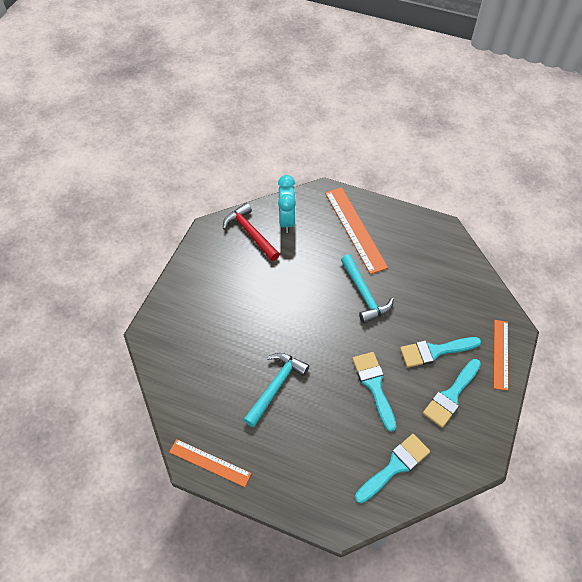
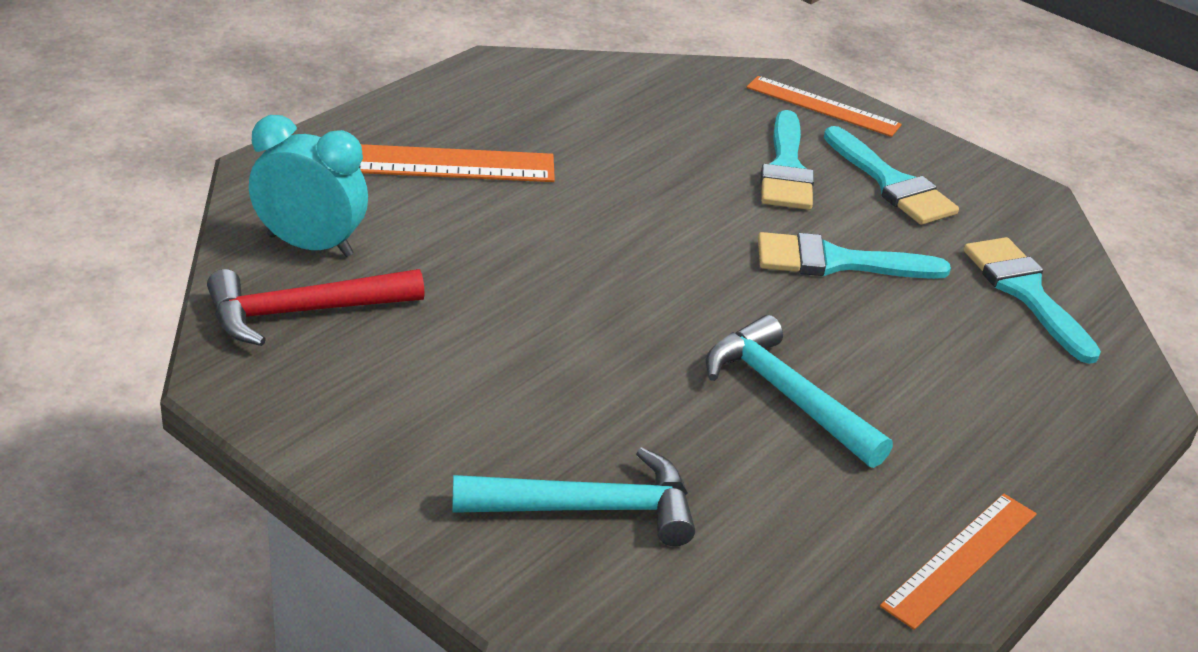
camera: 75 degrees left, 20 degrees down
turquoise hammer [341,254,394,324] -> turquoise hammer moved to [452,447,695,546]

